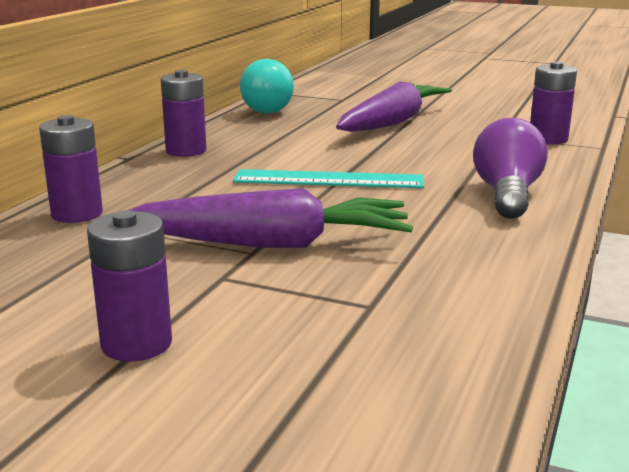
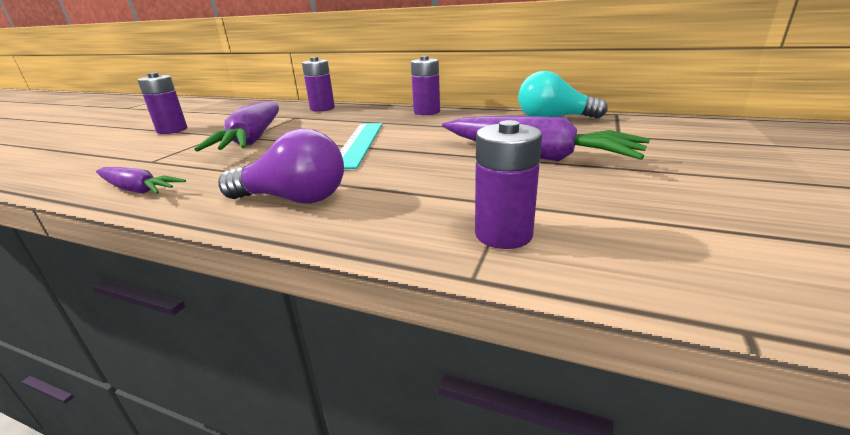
camera: 90 degrees right, 5 degrees up
none -> purple carrot [96,167,186,194]

